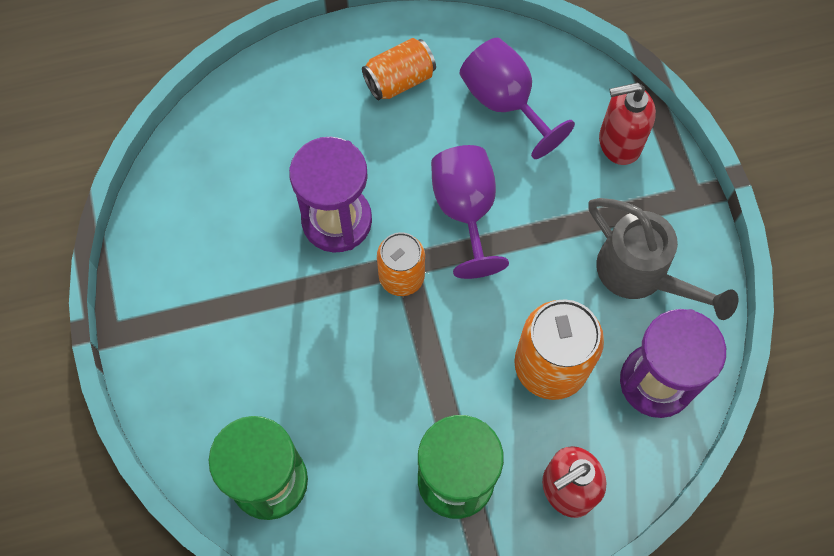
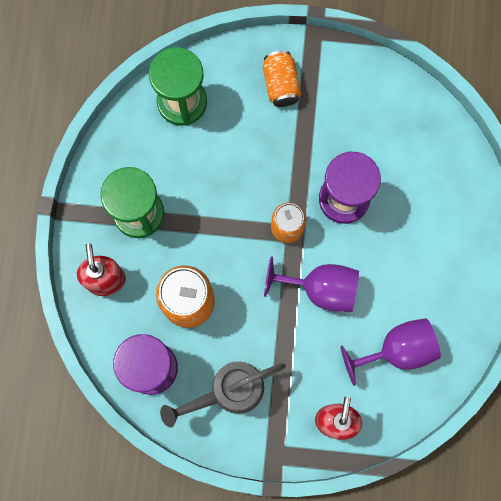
camera: 110 degrees right, 10 degrees up
orange can [362,38,436,100] -> orange can moved to [263,51,301,107]

